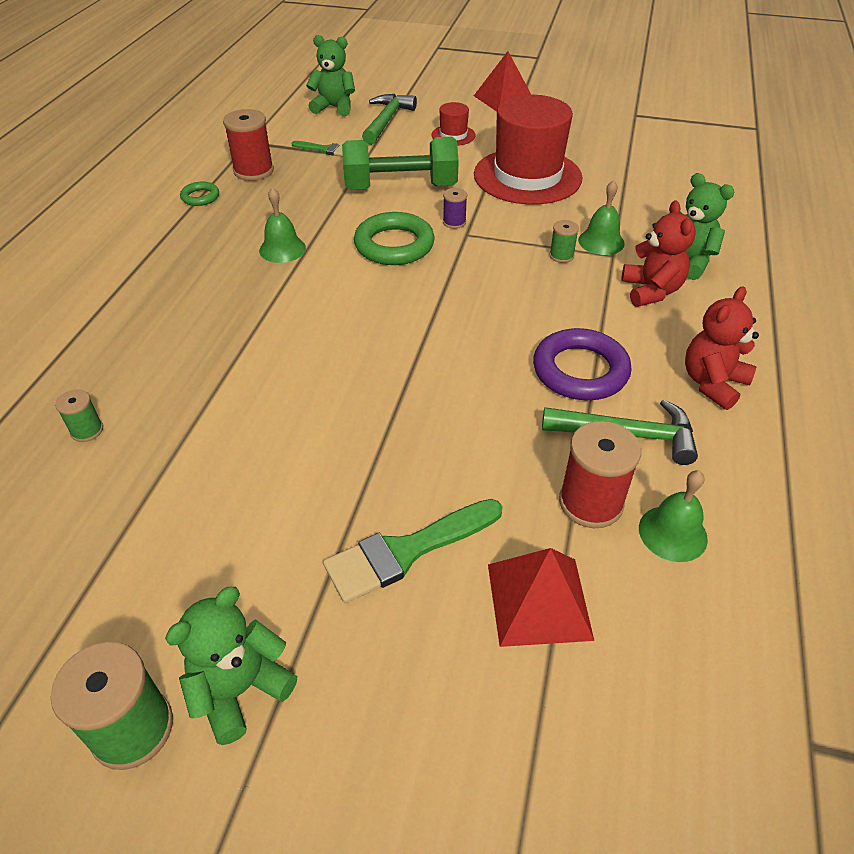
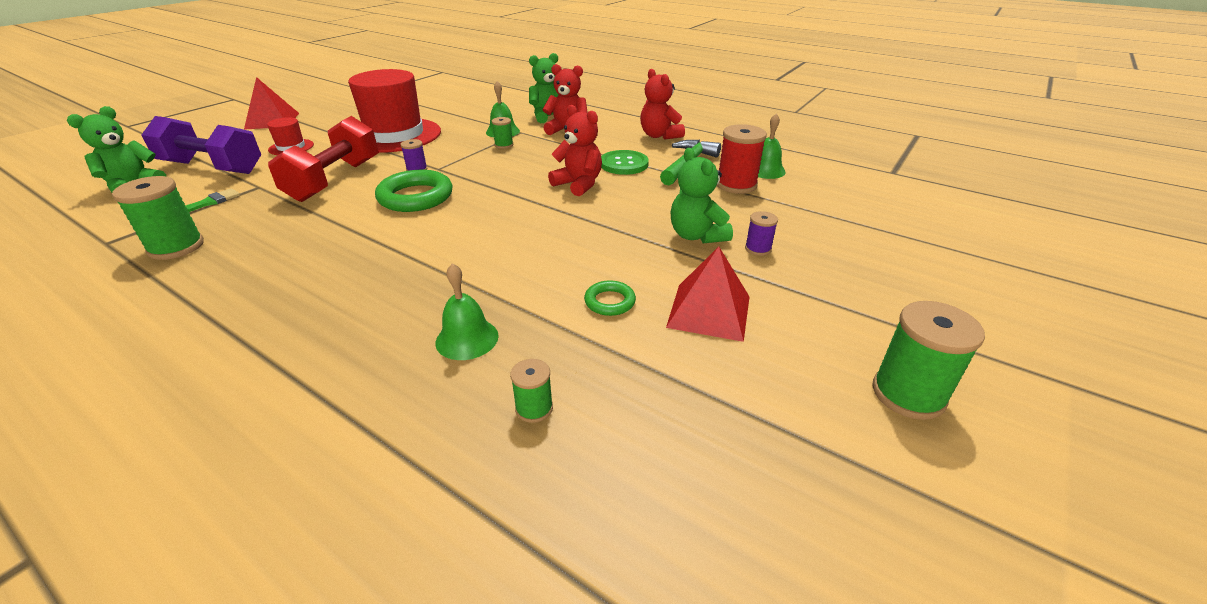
camera: 70 degrees left, 10 degrees down
green teddy bear [165,587,297,745] -> green teddy bear moved to [671,148,733,243]
green ring [180,182,219,206] -> green ring moved to [584,280,636,316]
red spool [223,109,274,181] -> green spool [112,176,204,260]
green bell [259,187,306,263] -> green bell moved to [435,263,498,360]
green brush [323,499,503,603] -> purple spool [745,211,778,256]
green dumbbell [342,137,459,190] -> red dumbbell [268,116,379,202]
green hammer [362,94,417,145] -> purple dumbbell [141,116,261,174]
red pyramid [488,548,594,647] -> red pyramid moved to [666,247,749,342]
purple ring [533,328,632,400] -> green button [601,150,649,175]
none -> red teddy bear [548,105,602,196]

